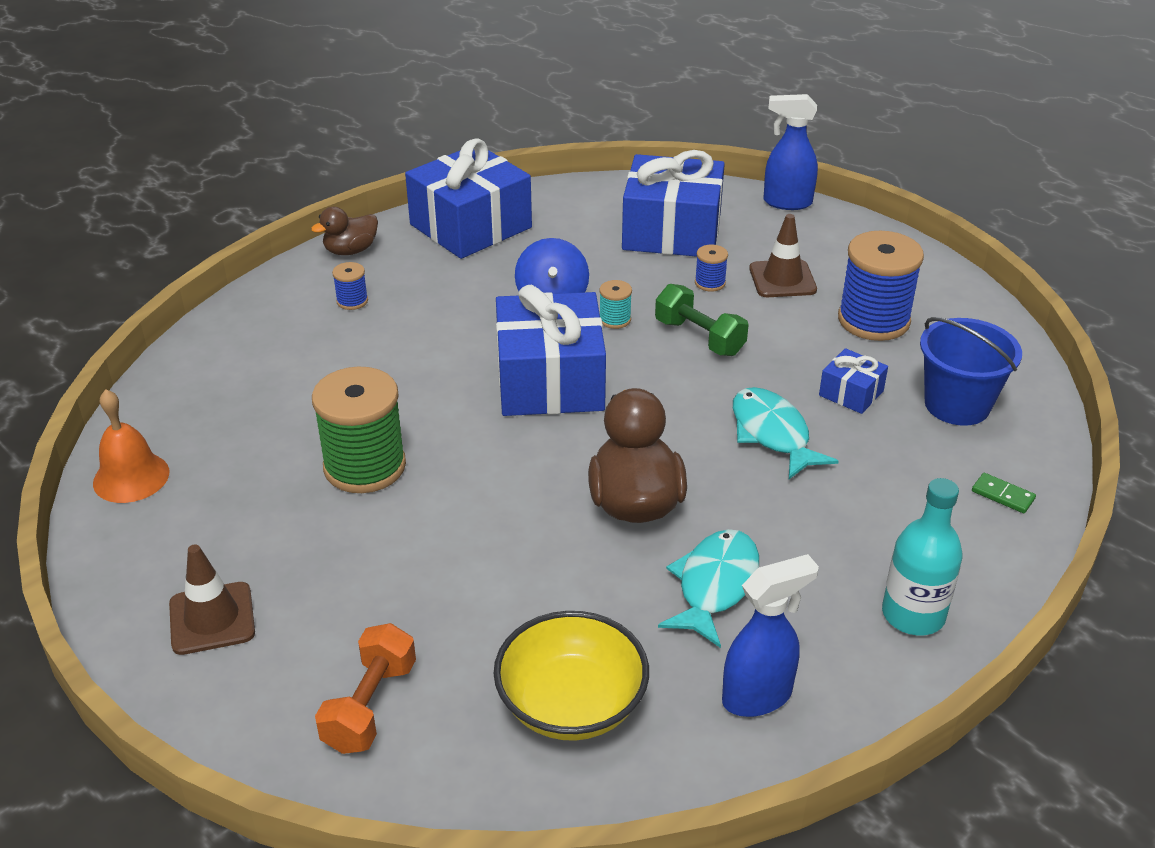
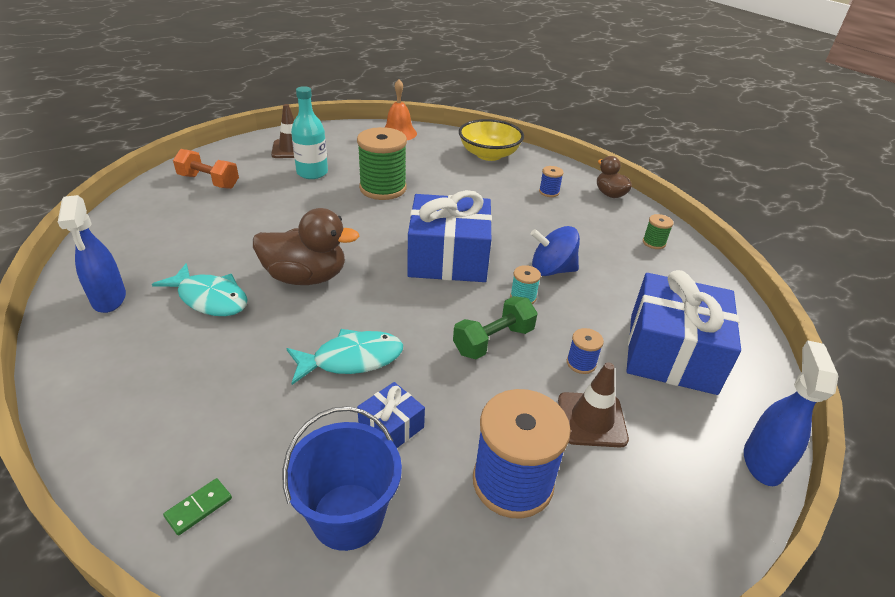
camera: 95 degrees right, 0 degrees up
blue gift [405,138,532,259] -> green spool [643,214,674,249]
yellow bowl [494,611,649,741] -> yellow bowl moved to [459,119,524,161]
turquoise bottle [882,478,963,635] -> turquoise bottle moved to [291,86,328,179]

